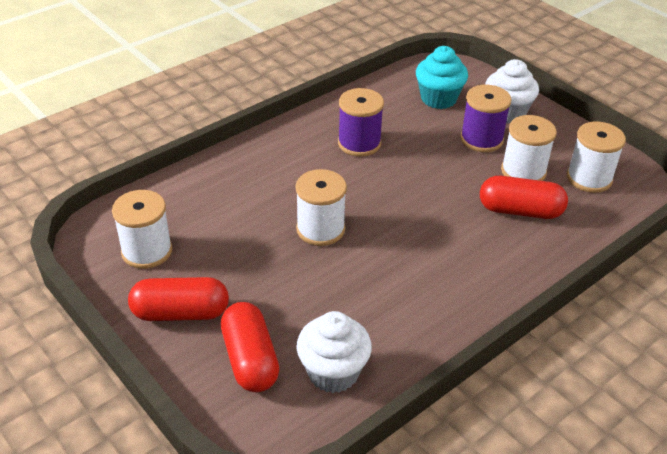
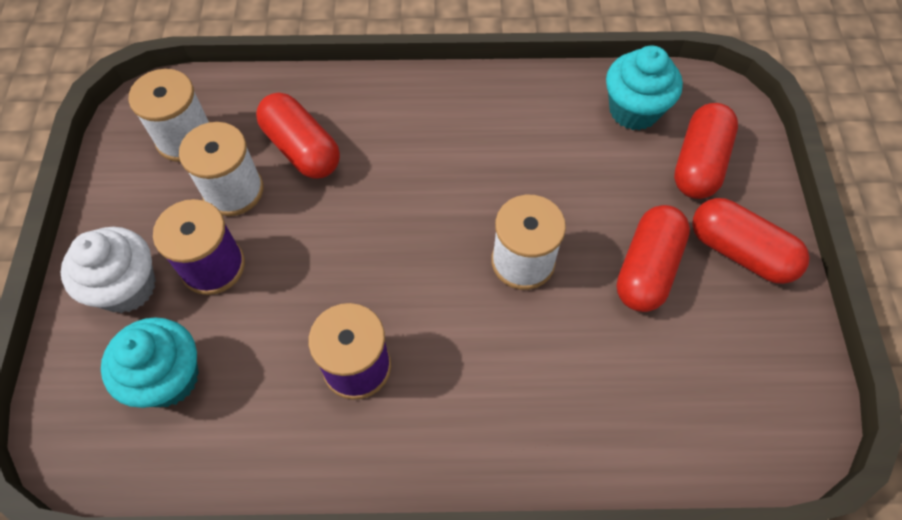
camera: 140 degrees left, 20 degrees up
white spool [112,190,172,269] -> none
white cupcake [296,311,372,393] -> turquoise cupcake [606,46,683,130]
none -> red capsule [617,205,690,312]

